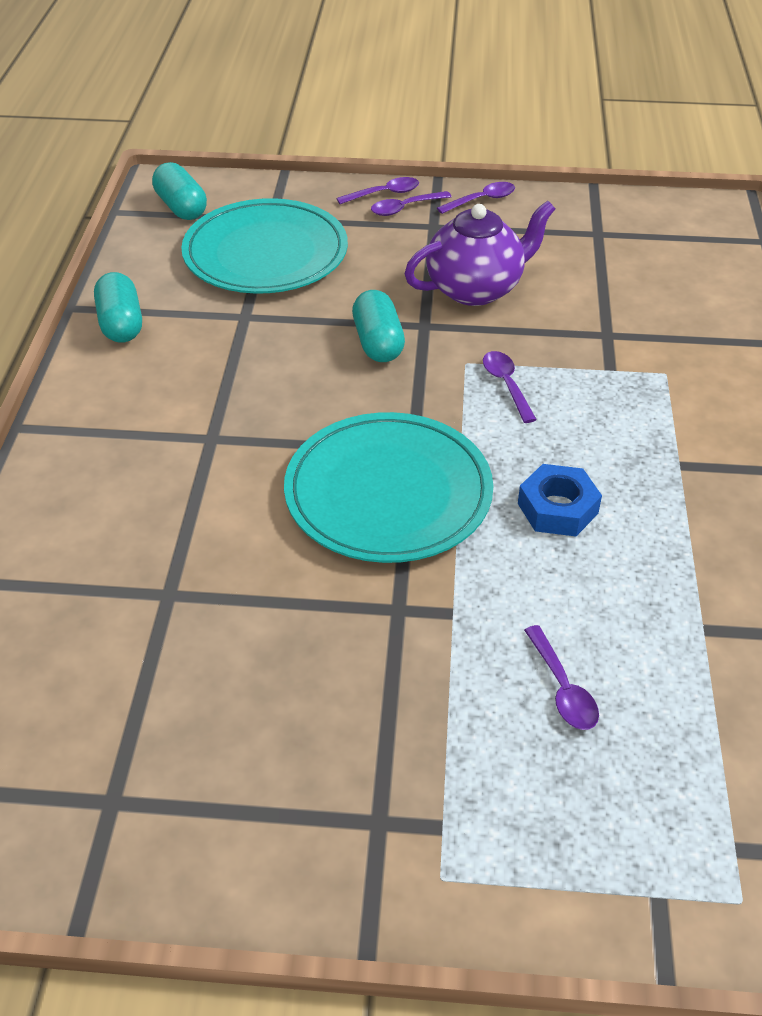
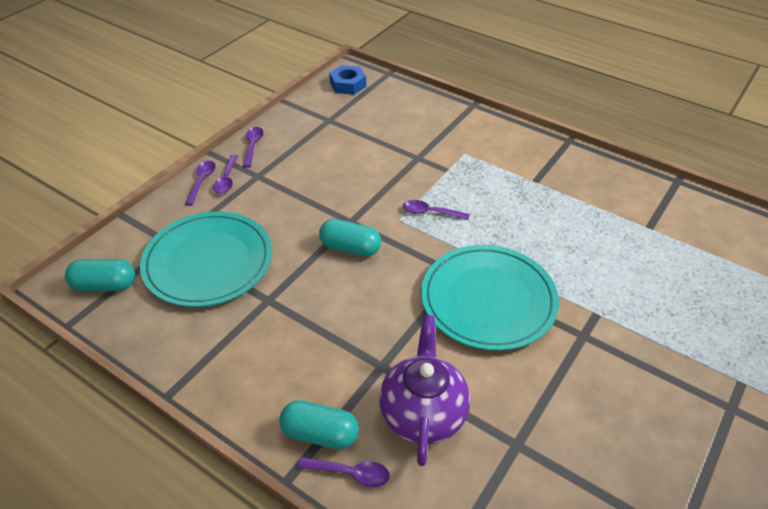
camera: 60 degrees left, 0 degrees up
turquoise capsule [94,272,142,343] -> turquoise capsule moved to [279,400,359,449]
purple teapot [404,201,555,306] -> purple teapot moved to [379,315,470,466]
blue nut [518,464,602,536] -> blue nut moved to [329,65,366,95]
purple spoon [524,625,599,730] -> purple spoon moved to [298,457,390,487]

